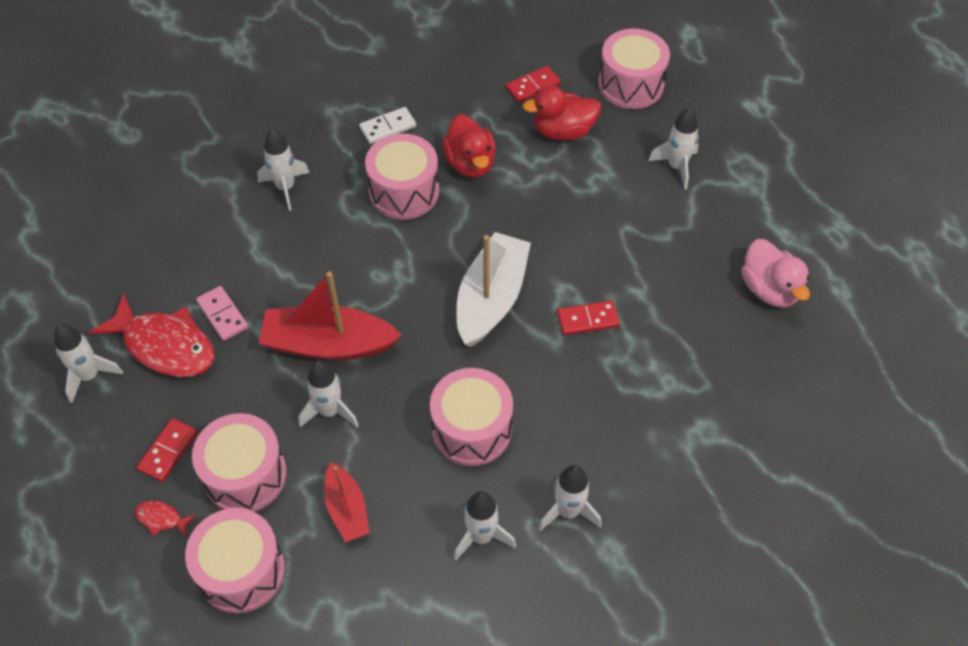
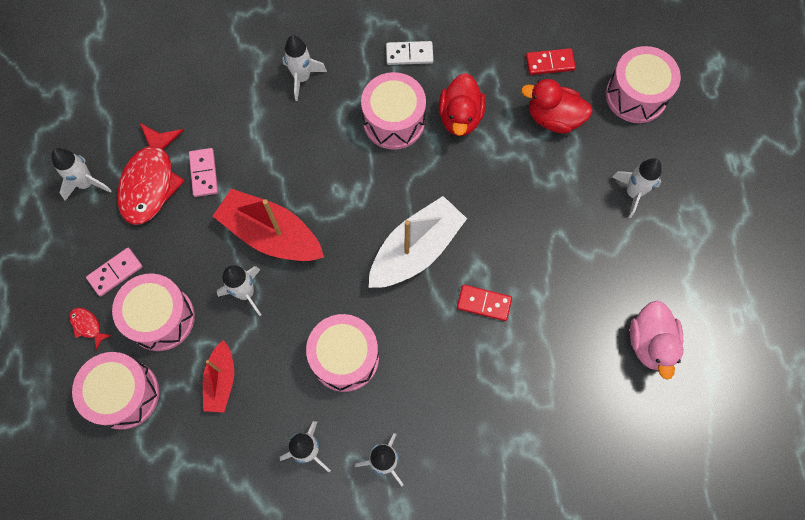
camera: 25 degrees right, 15 degrees up
red fish [89,293,215,377] -> red fish turned 45 degrees clockwise [117,123,185,225]
red domino [136,418,198,482] -> pink domino [86,248,143,297]

